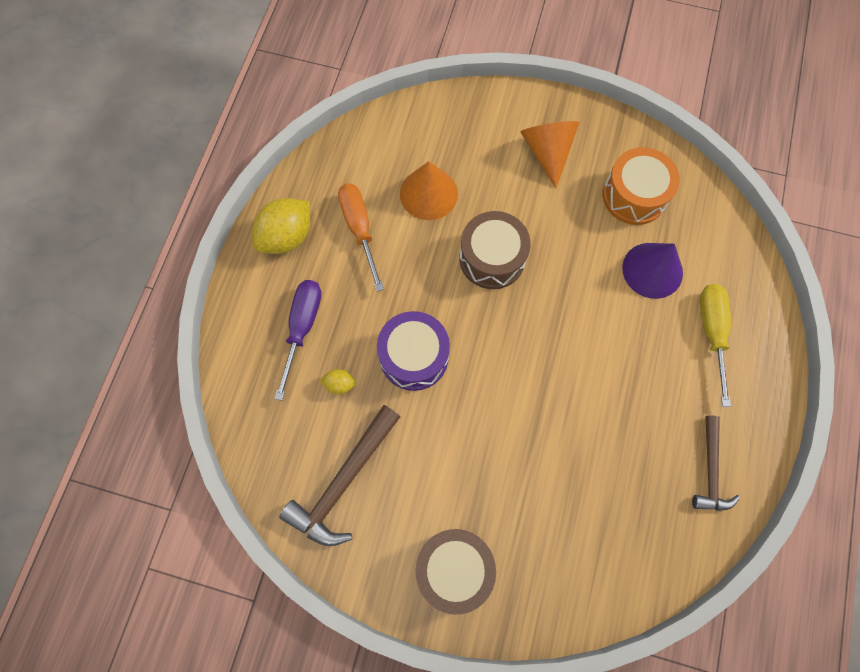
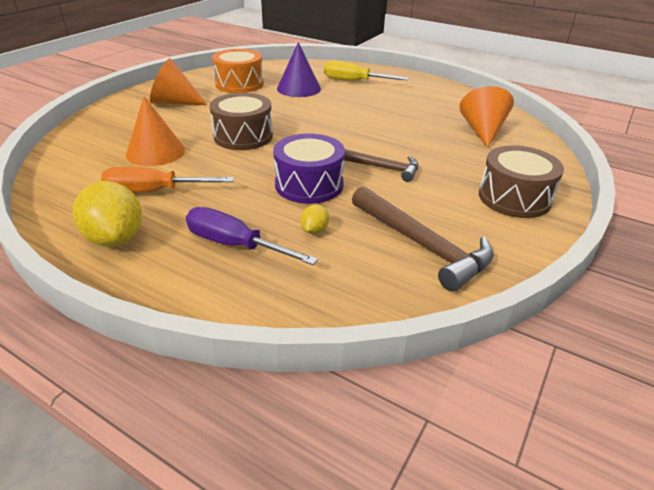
camera: 75 degrees left, 35 degrees down
brown hammer [692,416,740,511] -> brown hammer moved to [344,149,418,182]
none -> orange cone [460,86,514,148]

